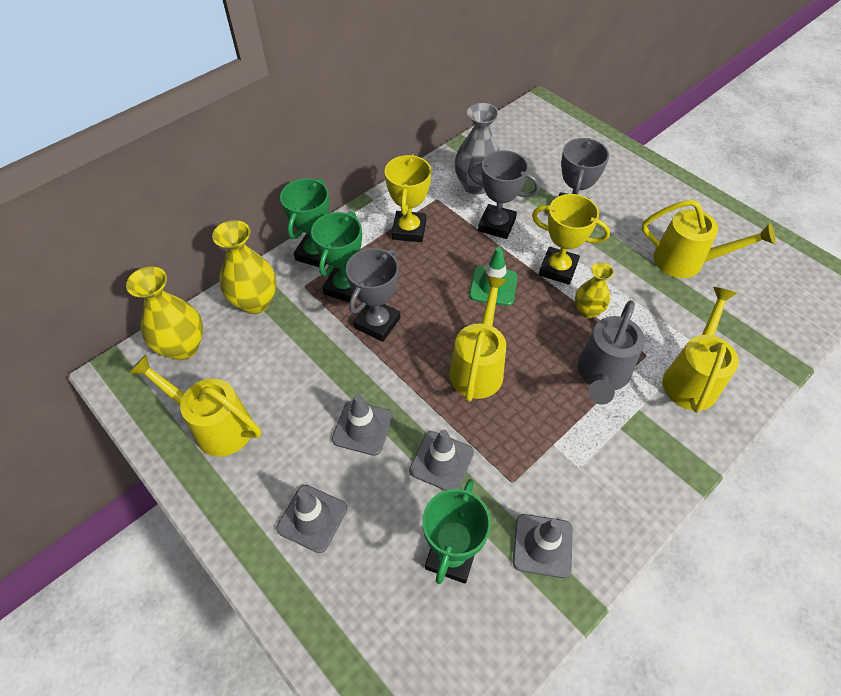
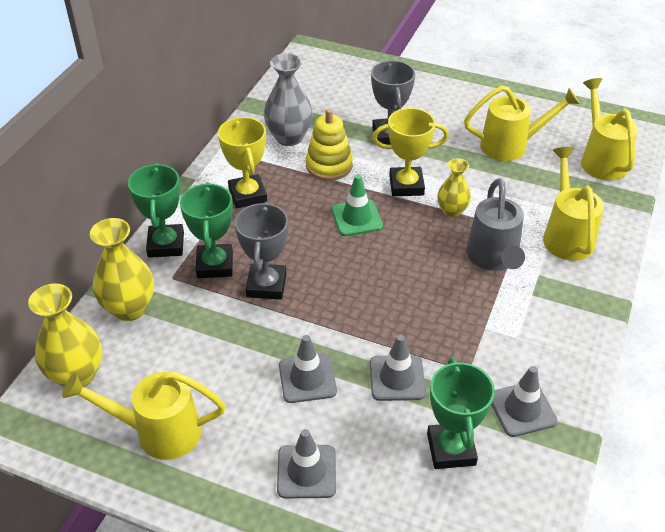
camera: 25 degrees left, 10 degrees down
yellow watering can [449,275,507,402] -> yellow watering can moved to [581,78,638,181]
grey trophy [468,150,540,239] -> yellow stacking toy [306,108,353,181]

